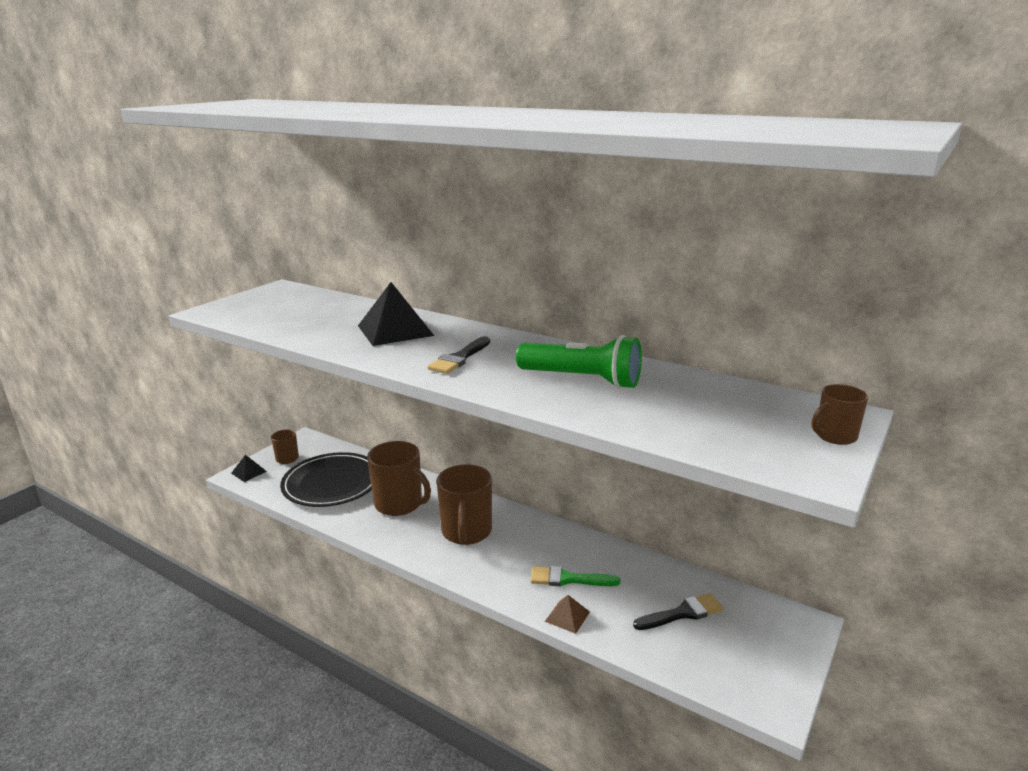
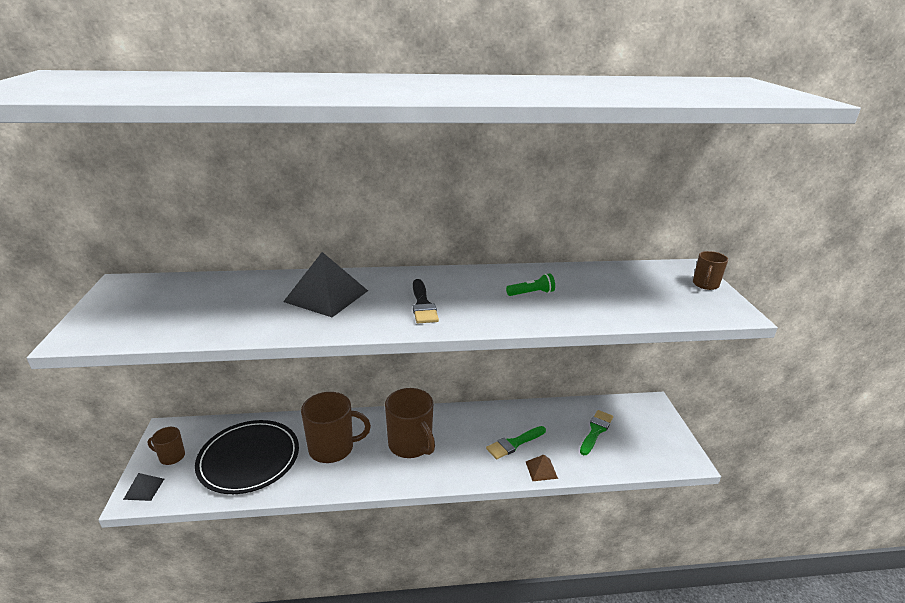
camera: 40 degrees left, 5 degrees up
green flashlight [516,335,642,389] -> green flashlight [506,273,555,296], size x0.48
black brush [633,593,724,630] -> green brush [580,410,613,455]

